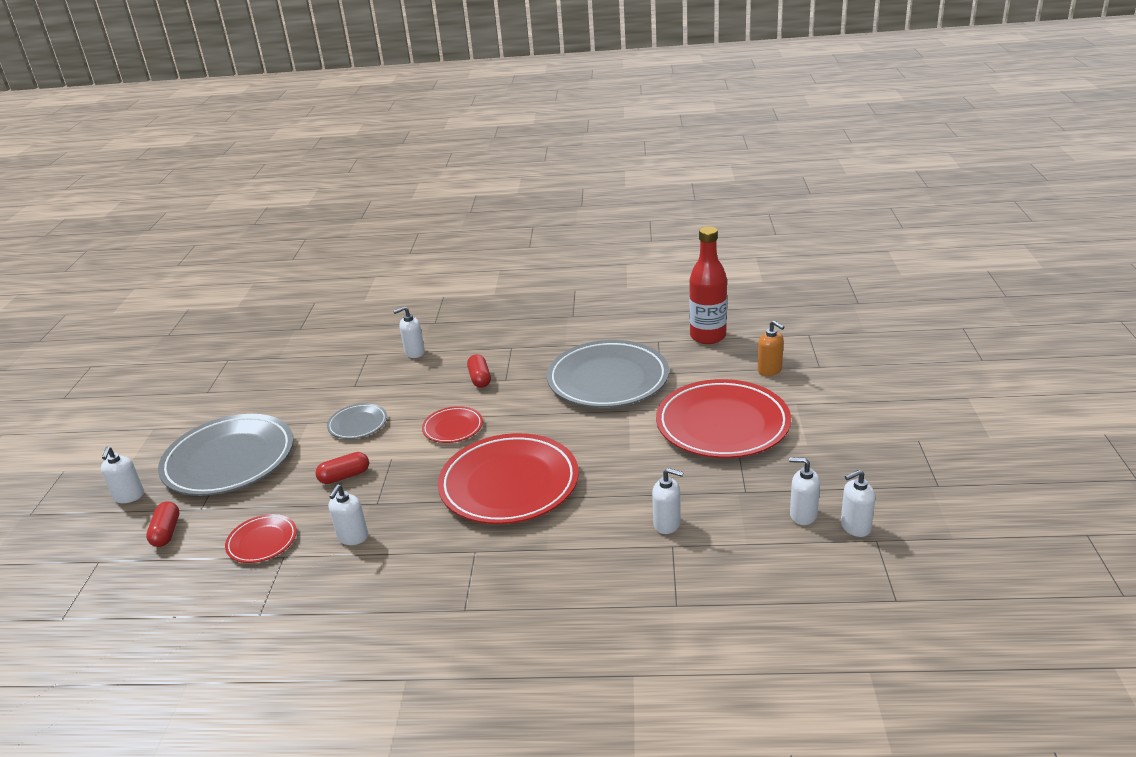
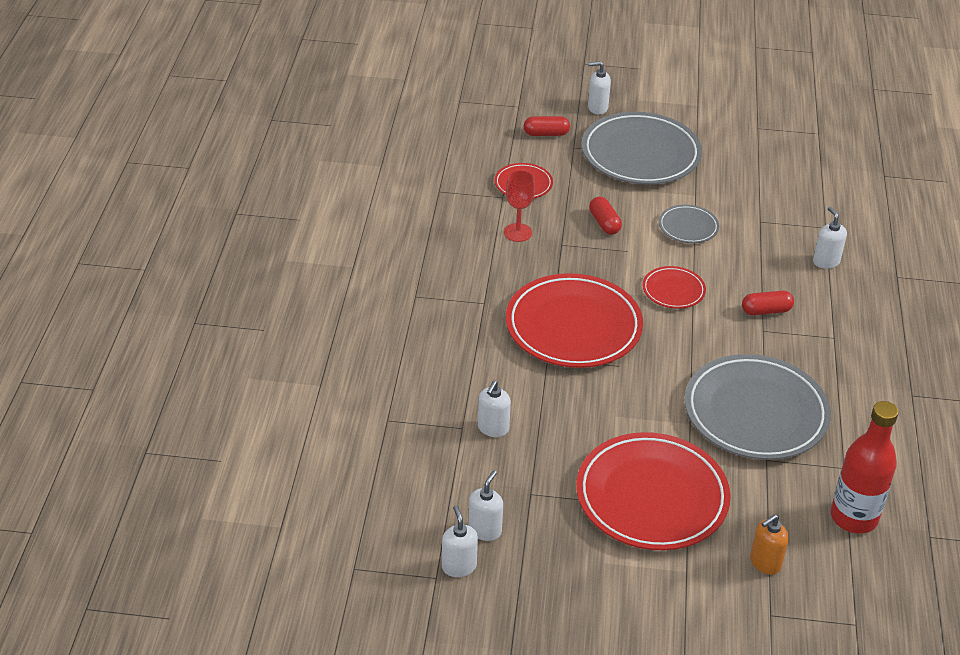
camera: 90 degrees right, 10 degrees up
white soap dispenser [329,484,368,545] -> red goblet [504,170,535,242]

